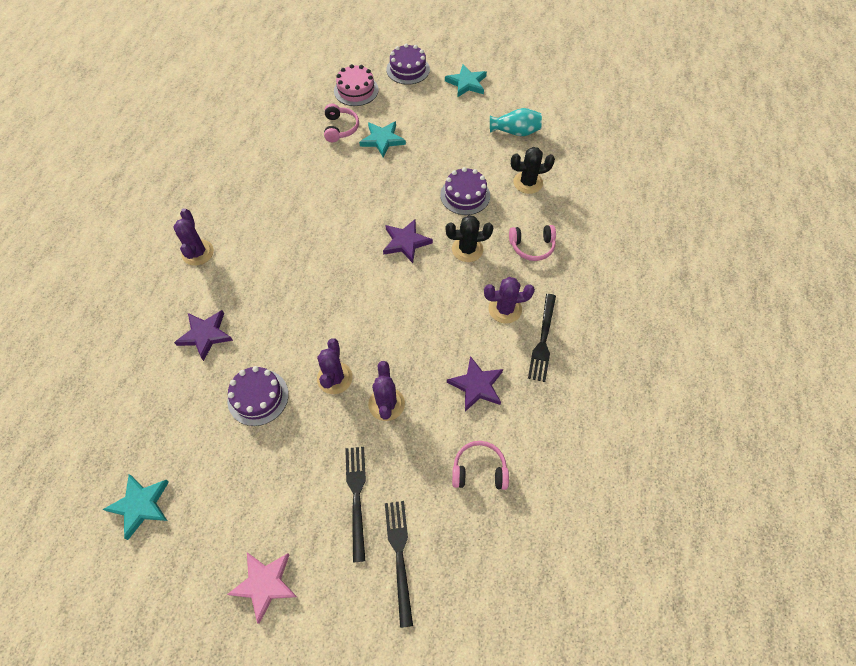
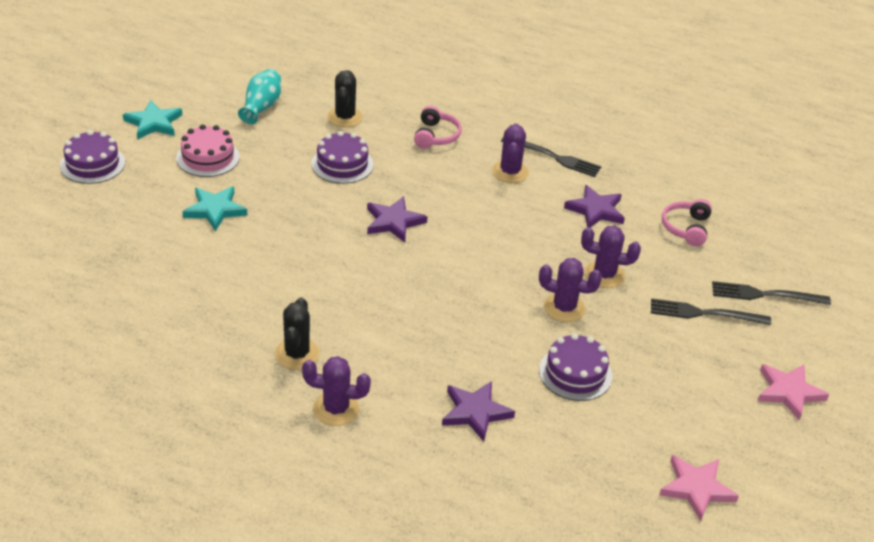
camera: 80 degrees left, 20 degrees down
turquoise star [103,474,169,540] -> pink star [659,455,739,522]
pink headphones [324,104,359,142] -> none
pink cake [334,64,379,106] -> pink cake moved to [177,125,240,177]
black cactus [446,215,493,262] -> black cactus moved to [275,297,319,370]

